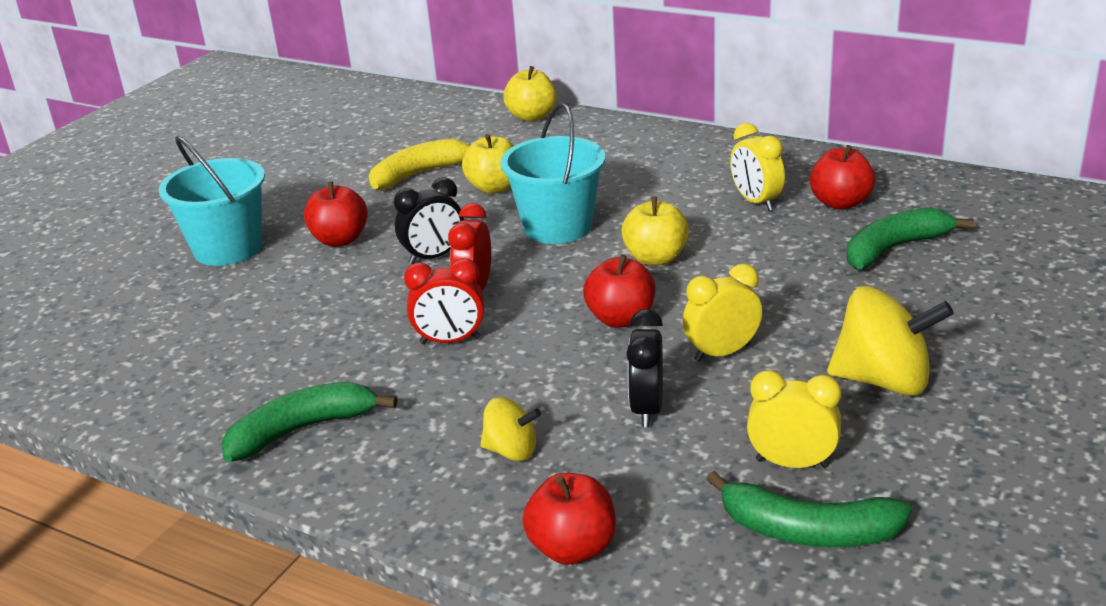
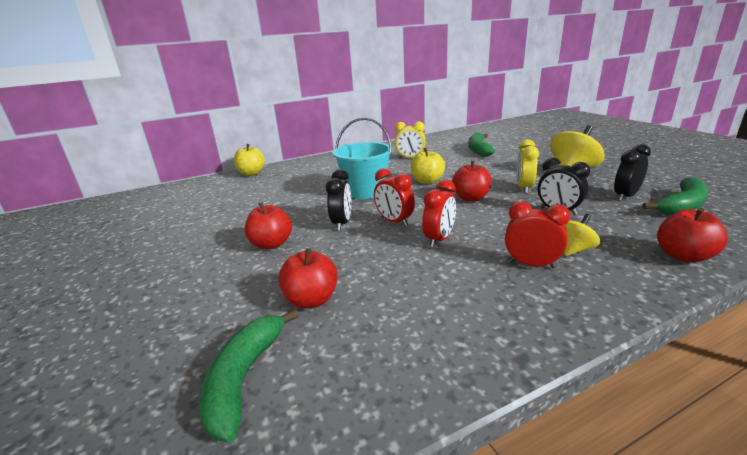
camera: 55 degrees left, 5 degrees down
turquoise bucket [159,136,265,266] -> none
green banana [222,382,397,462] -> green banana moved to [199,309,299,442]
yellow banana [368,138,469,190] -> none
yellow apple [462,134,514,194] -> none
yellow clock [747,370,841,468] -> black clock [614,144,651,201]
red apple [810,145,875,210] -> red apple moved to [278,248,338,309]
none -> red clock [505,201,570,268]

